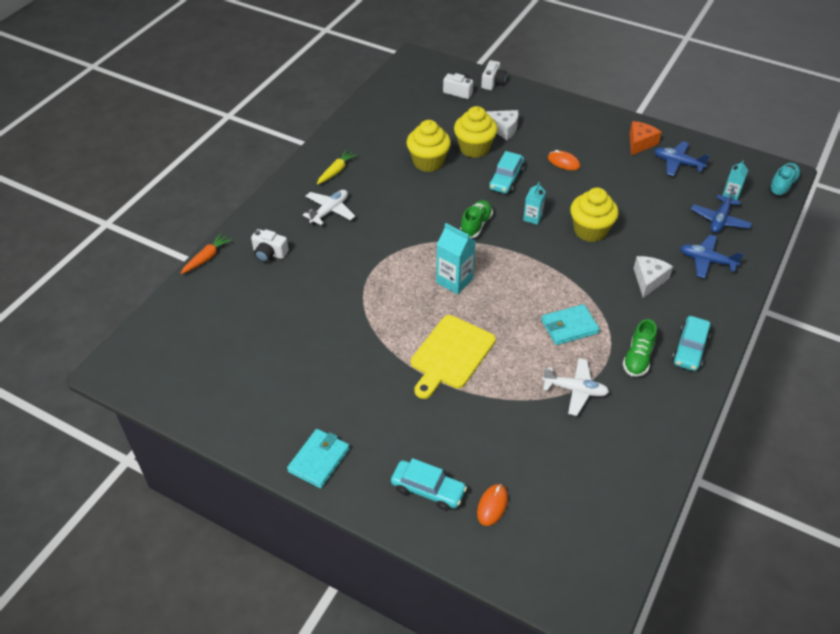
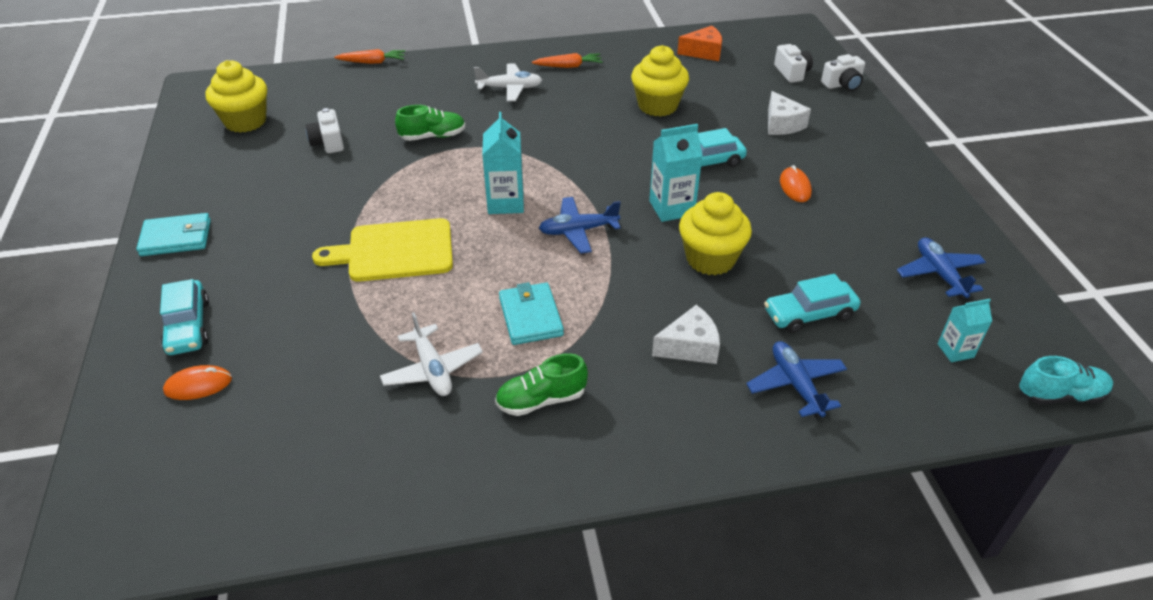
camera: 50 degrees right, 5 degrees down
white camera [251,229,289,262] -> white camera moved to [305,108,344,153]
yellow carrot [317,150,357,185] -> orange carrot [532,53,603,68]
yellow cupcake [454,106,498,158] -> yellow cupcake moved to [205,60,267,133]
green shoe [460,200,493,238] -> green shoe moved to [395,105,465,141]
turquoise carton [523,182,546,225] -> turquoise carton [649,124,703,222], size x1.63
turquoise wallet [541,304,600,345] -> turquoise wallet turned 45 degrees clockwise [499,282,564,345]
orange cheese [629,121,662,155] -> orange cheese moved to [677,26,722,61]
turquoise car [672,316,711,371] -> turquoise car moved to [764,274,860,333]
blue plane [691,187,752,233] -> blue plane moved to [539,197,621,253]

